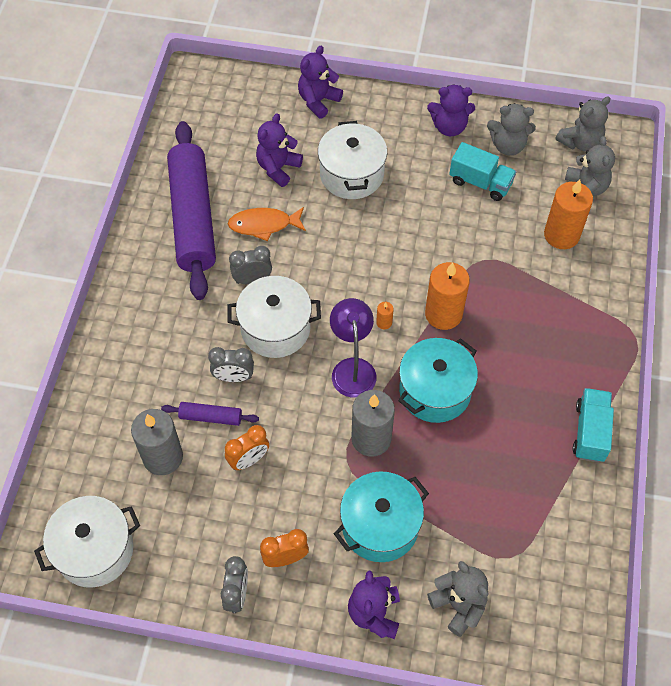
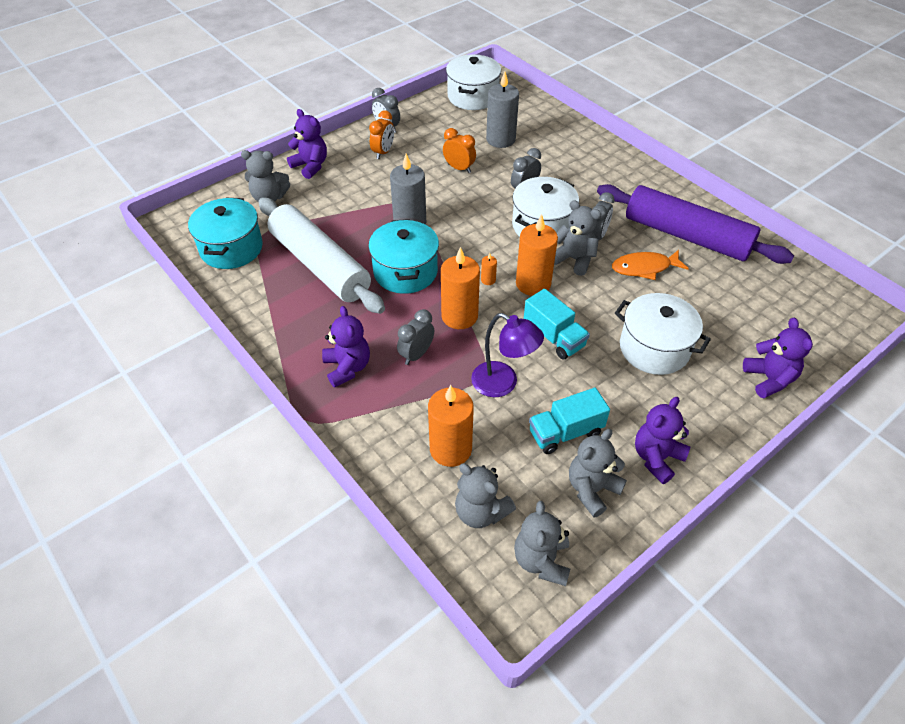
camera: 130 degrees right, 10 degrees down
purple rolling pin [161,402,259,426] -> none
orange clock [225,425,269,470] -> orange clock turned 120 degrees clockwise [443,128,476,173]
orange fish [228,207,306,241] -> orange fish turned 135 degrees counterclockwise [612,250,689,280]
purple teddy bear [256,113,303,187] -> purple teddy bear moved to [322,306,370,388]
purple lamp [330,298,377,398] -> purple lamp moved to [471,313,544,397]
turquoise pot [334,471,429,562] -> turquoise pot moved to [188,198,263,269]
turquoise truck [573,388,614,462] -> turquoise truck moved to [524,289,590,360]
none -> white rolling pin [259,197,385,314]
none -> grey clock [397,309,434,365]
none -> orange candle [516,214,558,296]
none -> grey teddy bear [554,200,601,276]

